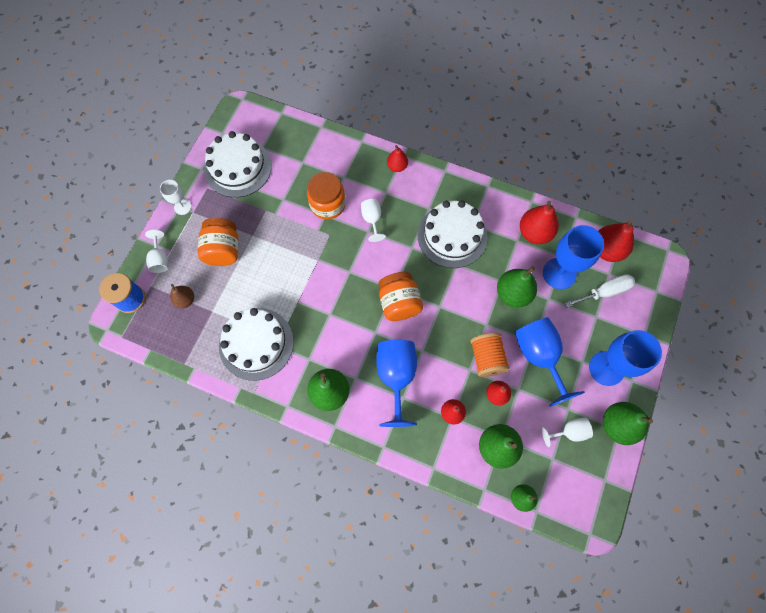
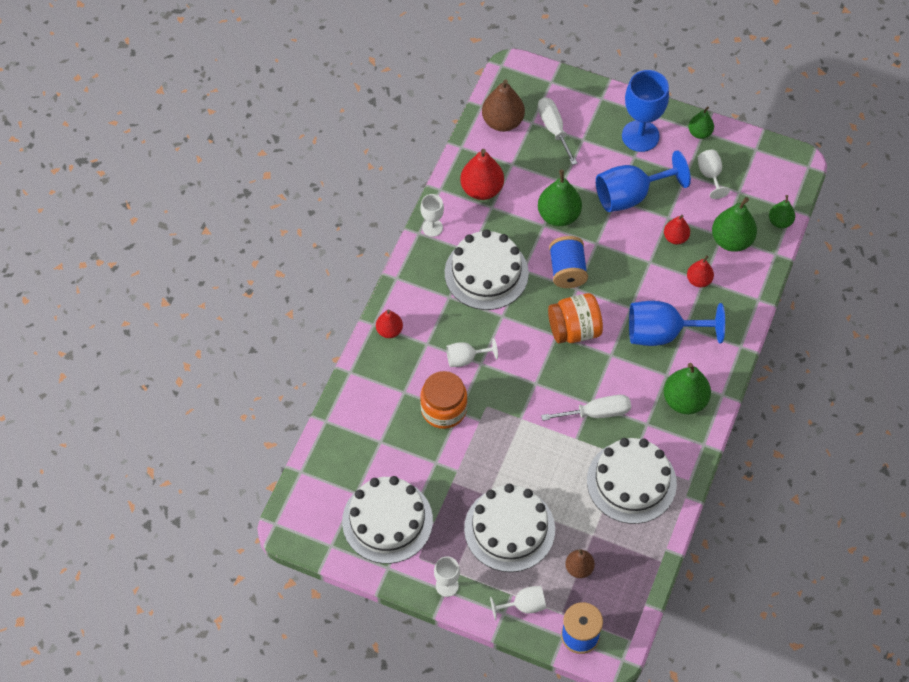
camera: 90 degrees left, 10 degrees down
orange jar [198,218,238,266] -> white cake [464,484,555,572]
orange spool [470,333,510,377] -> none
blue goblet [543,225,604,289] -> none
red pear [598,220,634,262] -> brown pear [482,79,525,132]
green pear [603,402,653,445] -> green pear [689,106,714,139], size x0.59
none -> white goblet [420,194,444,237]
none -> white screwdriver [541,395,631,421]
none -> blue spool [549,236,588,288]

